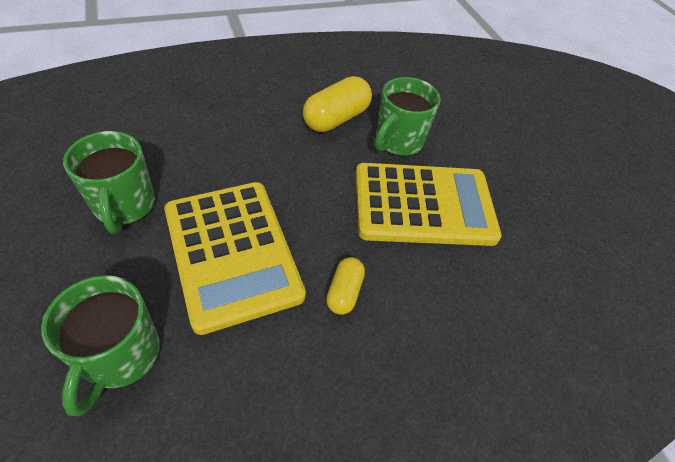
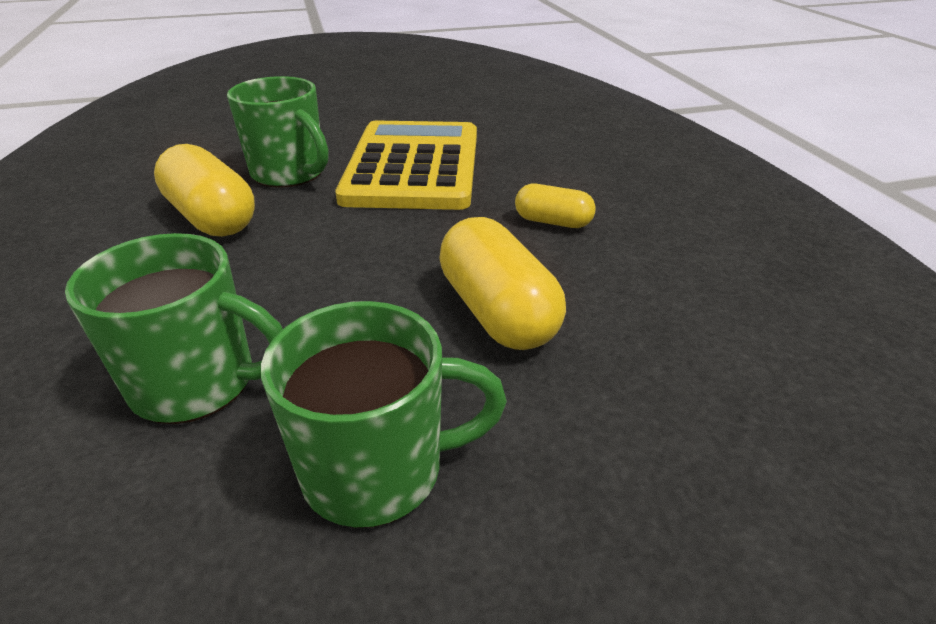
camera: 80 degrees left, 15 degrees down
green mug [41,275,160,416] -> green mug moved to [65,233,283,424]
yellow calculator [164,182,306,335] -> yellow capsule [439,217,566,350]

